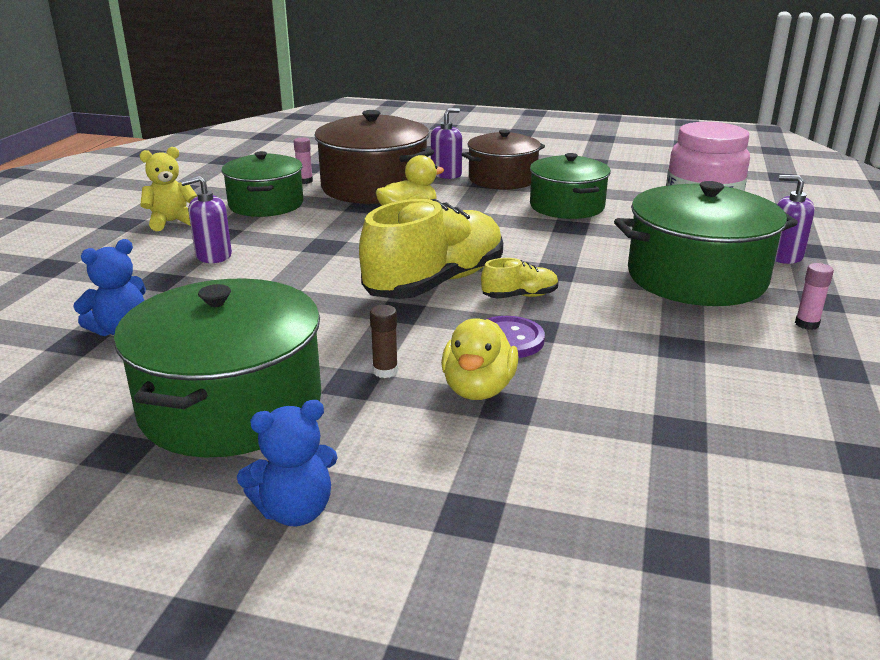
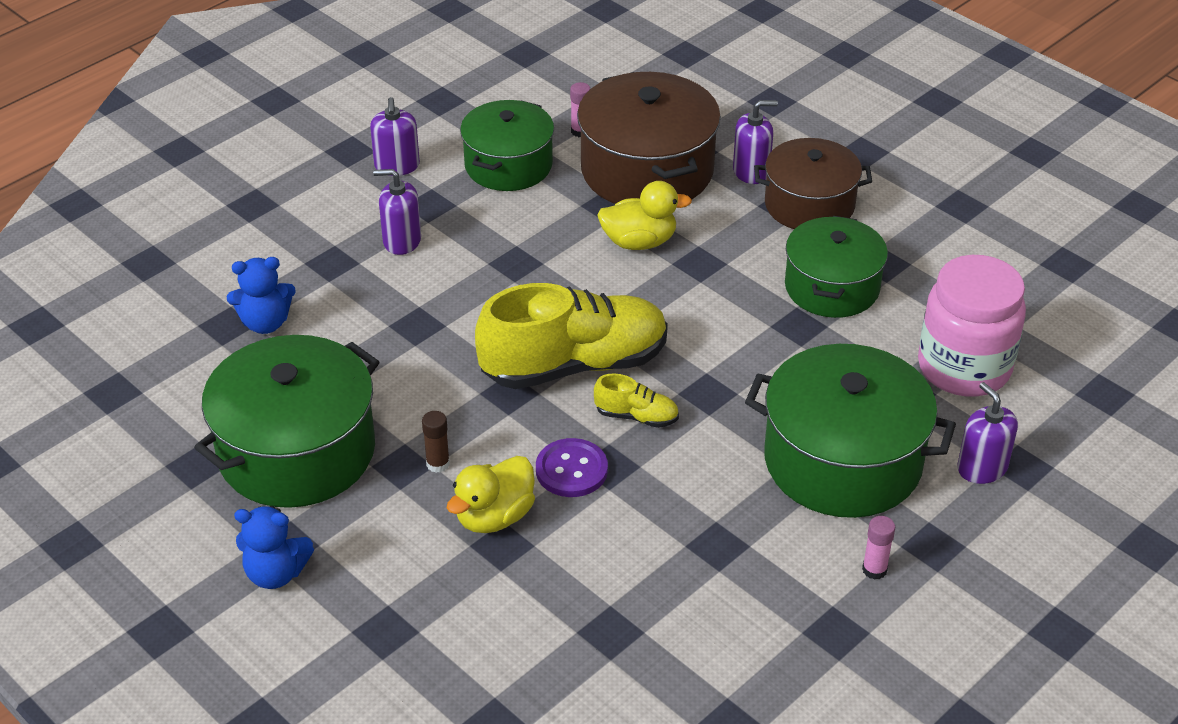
camera: 30 degrees right, 15 degrees up
yellow teddy bear [140,147,197,231] -> purple soap dispenser [370,97,420,176]

